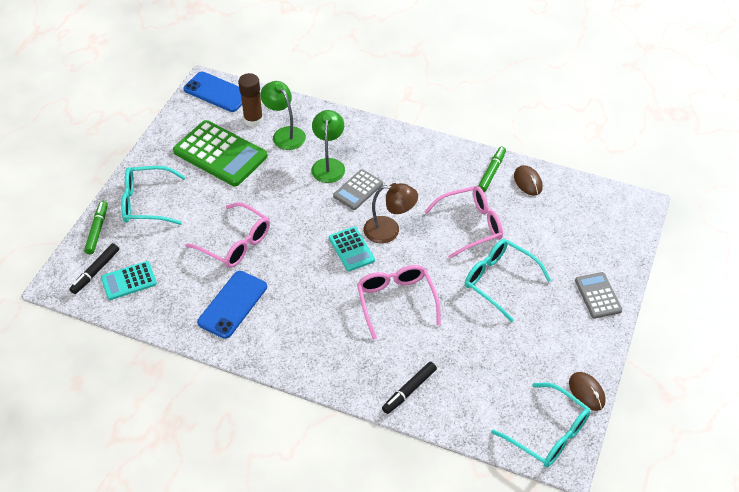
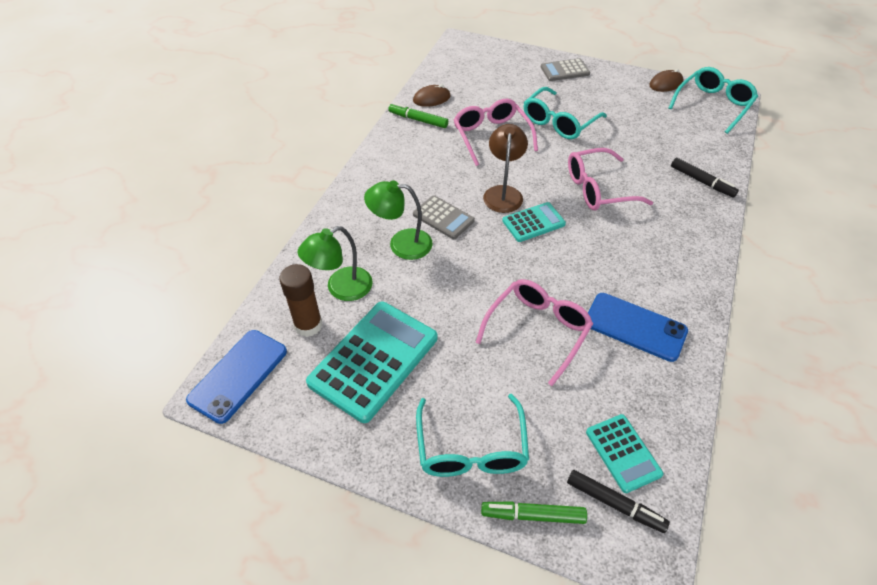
camera: 90 degrees left, 0 degrees up
green calculator [173,120,268,187] -> turquoise calculator [306,302,437,423]

